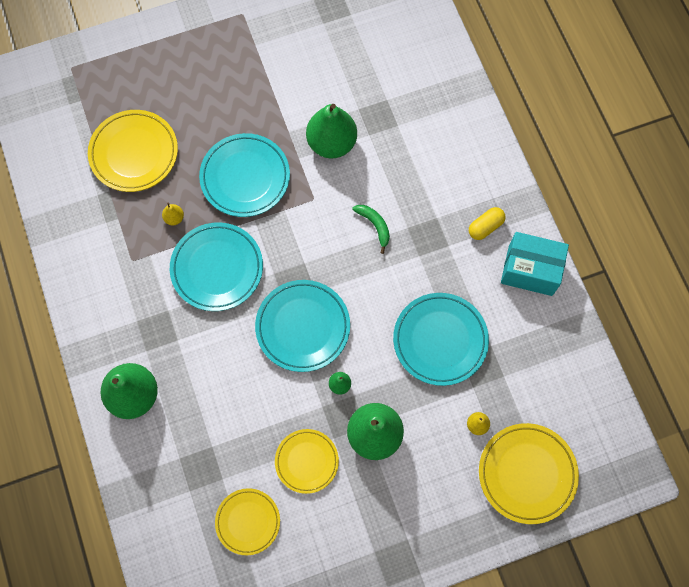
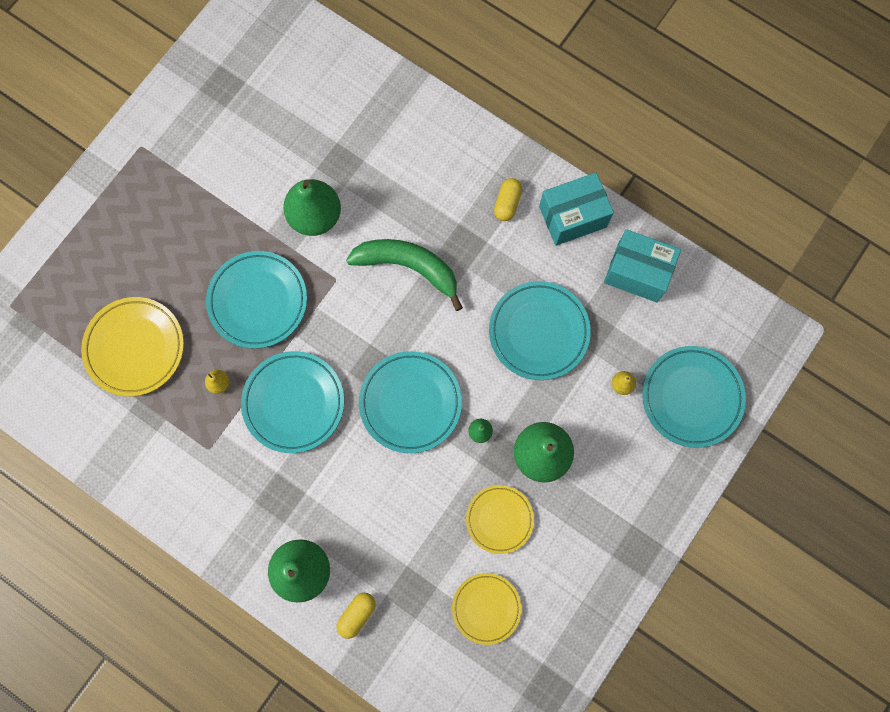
camera: 35 degrees left, 5 degrees up
green banana [352,205,390,254] -> green banana [346,239,463,311], size x1.99
yellow plate [479,423,579,524] -> turquoise plate [642,346,746,448]
none -> yellow capsule [336,593,376,639]
none -> turquoise box [604,229,681,302]

